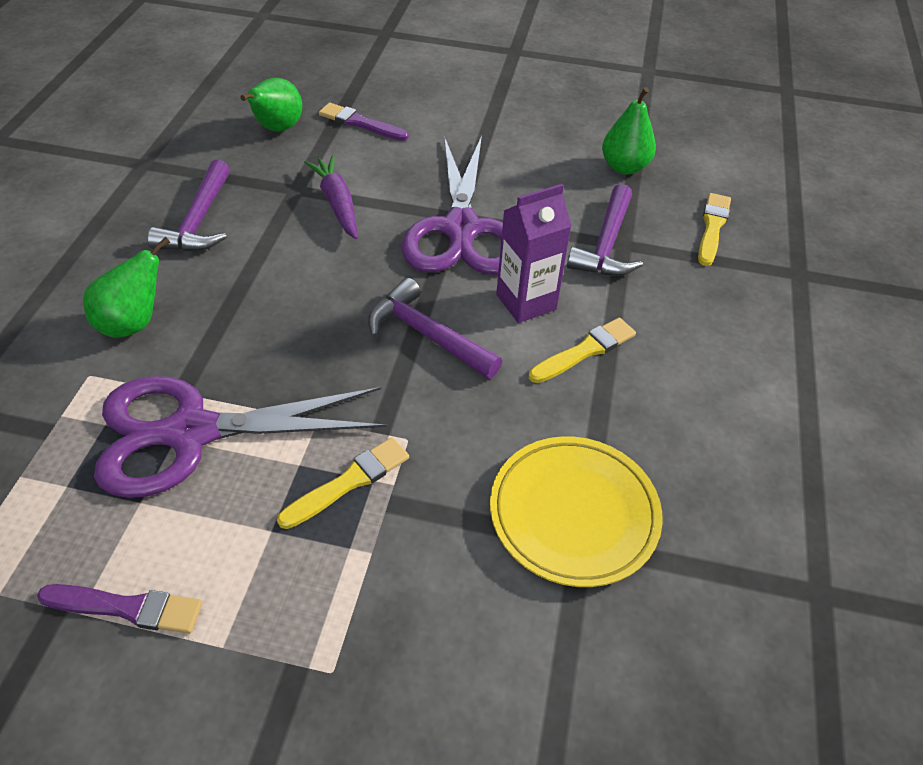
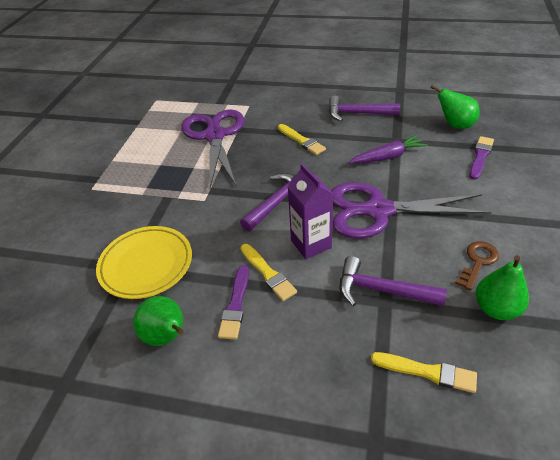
camera: 95 degrees right, 5 degrees down
purple brush [37,584,202,634] -> purple brush moved to [218,265,249,340]
green pear [83,237,170,338] -> green pear moved to [133,296,184,346]
yellow brush [277,437,409,529] -> yellow brush moved to [278,124,326,155]
none -> brown key [455,241,499,291]

